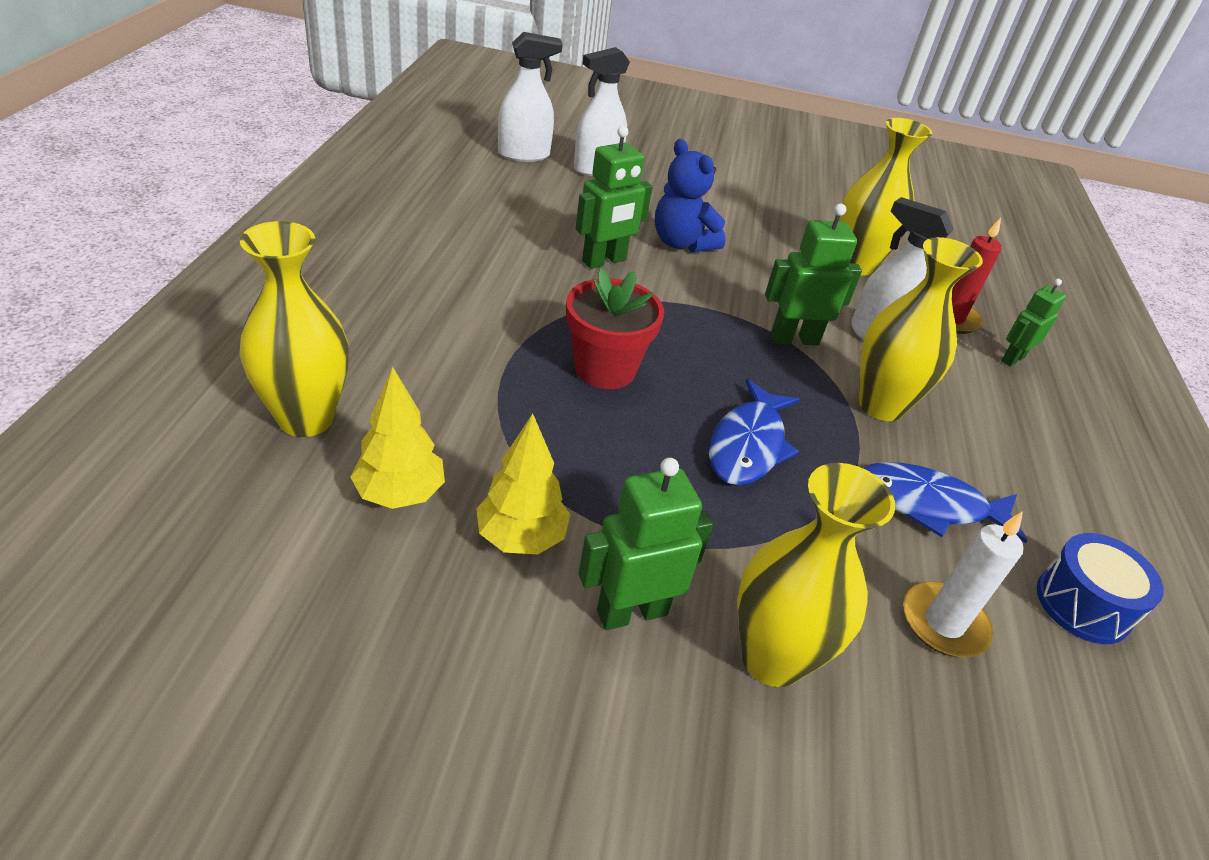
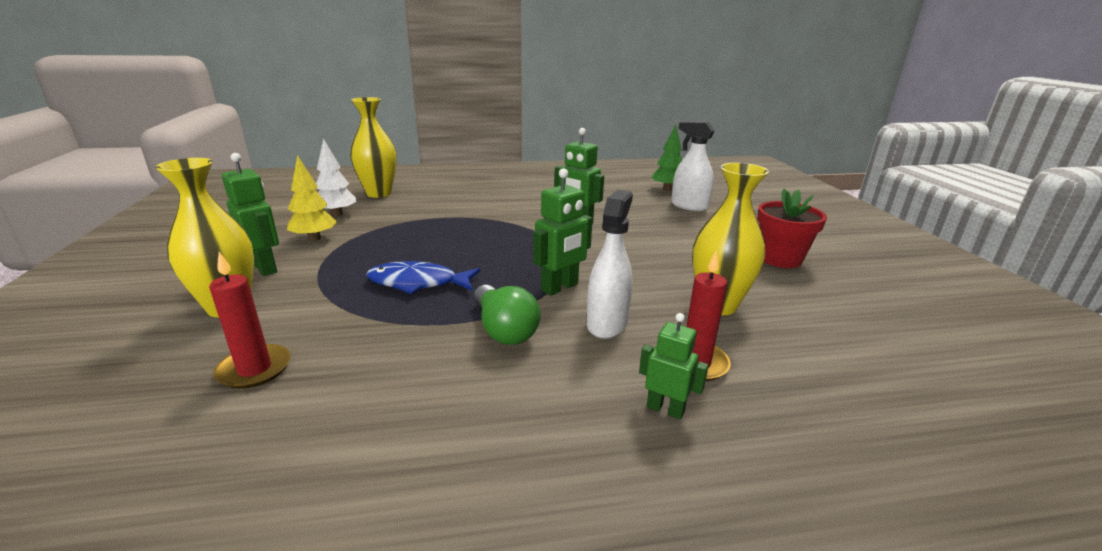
camera: 75 degrees right, 15 degrees down
yellow tree [350,367,445,509] -> white tree [316,138,357,216]
white spray bottle [498,32,563,162] -> green tree [651,125,682,191]
red flower pot [566,268,664,389] -> red flower pot moved to [757,189,827,268]
blue teddy bear [655,139,726,252] -> none
green robot [765,204,862,345] -> green robot turned 75 degrees clockwise [533,168,593,296]
yellow vase [859,237,983,421] -> green light bulb [474,285,540,345]
blue fish [863,462,1028,543] -> none
white candle [903,511,1024,657] -> red candle [209,252,291,389]
blue drum [1037,533,1164,644] -> none

